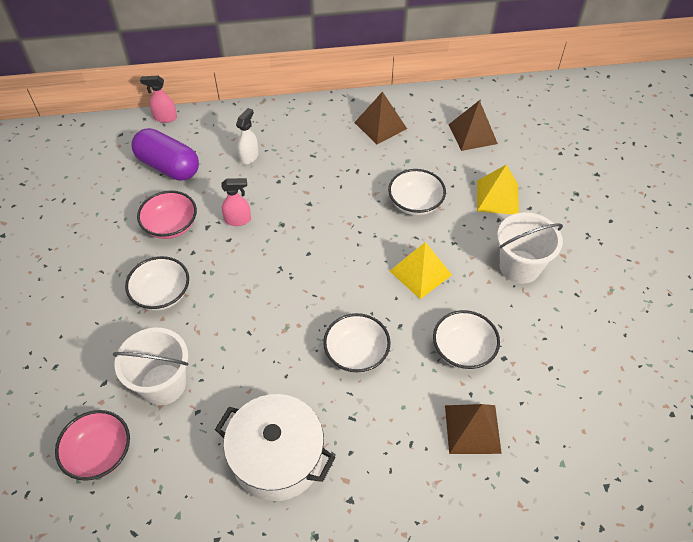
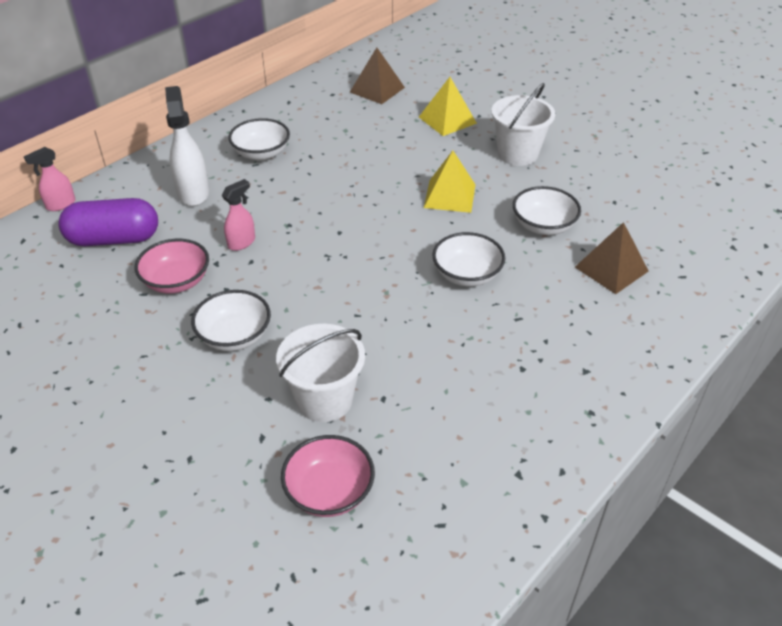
camera: 40 degrees left, 10 degrees down
white pot [215,394,335,501] -> none
white spray bottle [236,108,259,165] -> white spray bottle [165,86,209,206], size x1.67
brown pyramid [354,92,407,144] -> none
white bowl [388,169,446,216] -> white bowl moved to [228,118,290,161]

